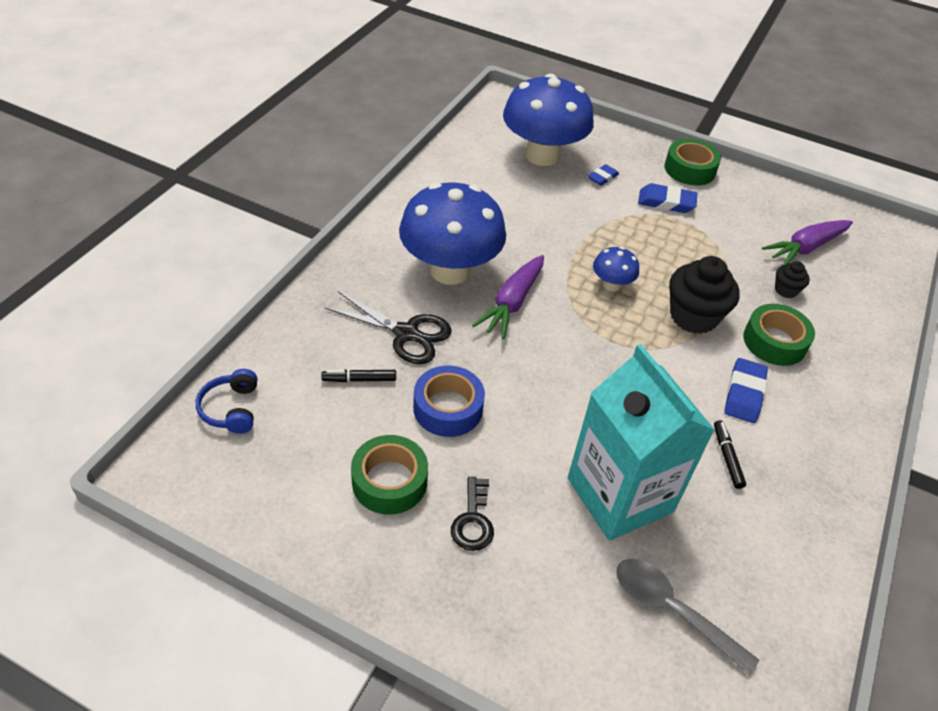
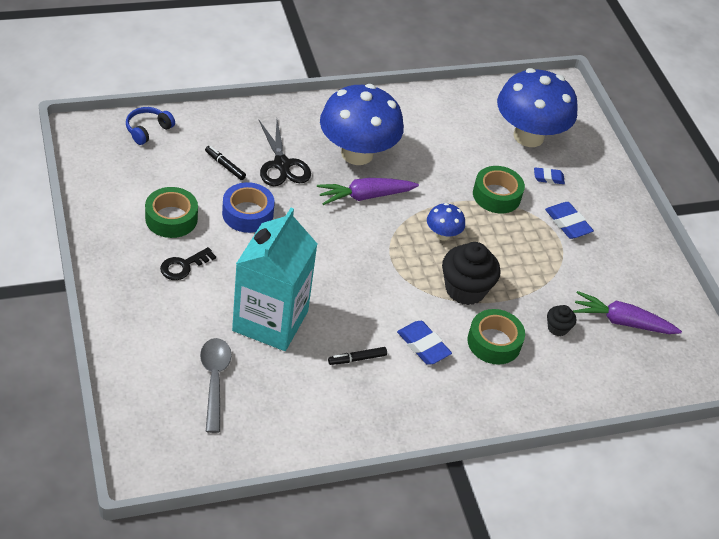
camera: 45 degrees right, 0 degrees up
green tape [664,139,721,185] -> green tape moved to [473,166,525,213]
black marker [714,420,746,489] -> black marker turned 150 degrees counterclockwise [328,347,387,365]
blue eraser [724,358,768,423] -> blue eraser turned 75 degrees clockwise [397,321,452,365]

